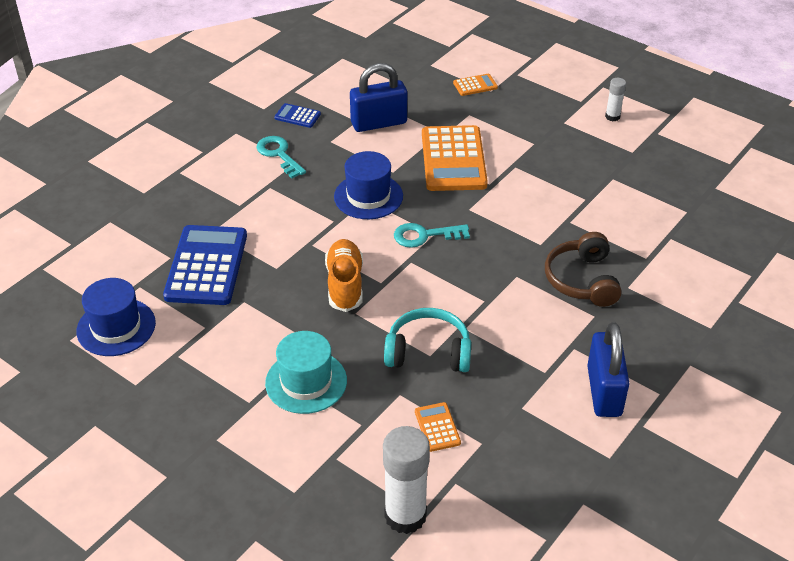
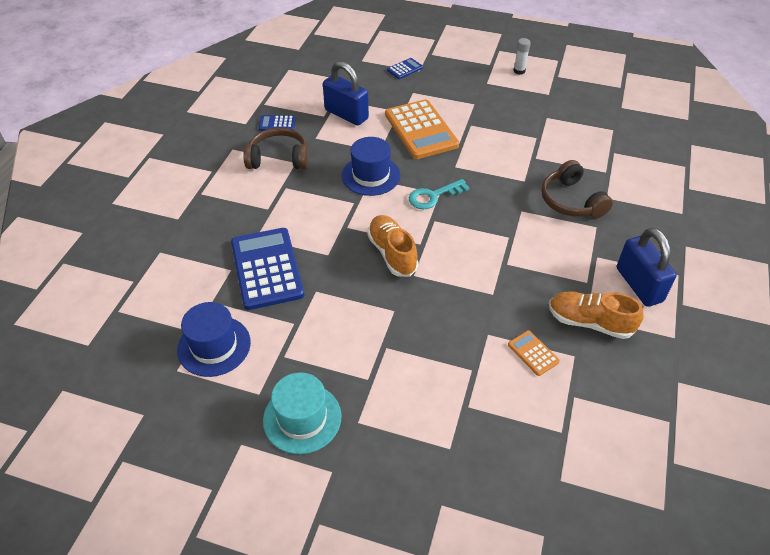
camera: 20 degrees left, 5 degrees up
turquoise key [256,136,306,179] -> brown headphones [243,127,308,169]
turquoise hat [265,331,347,414] -> turquoise hat moved to [263,372,342,454]
blue padlock [350,63,407,132] -> blue padlock turned 75 degrees clockwise [323,61,369,125]
white glue stick [383,426,430,534] -> none
turquoise headphones [384,308,471,372] -> none
orange calculator [453,74,498,96] -> blue calculator [387,58,423,79]
none -> orange shoe [549,291,644,339]

